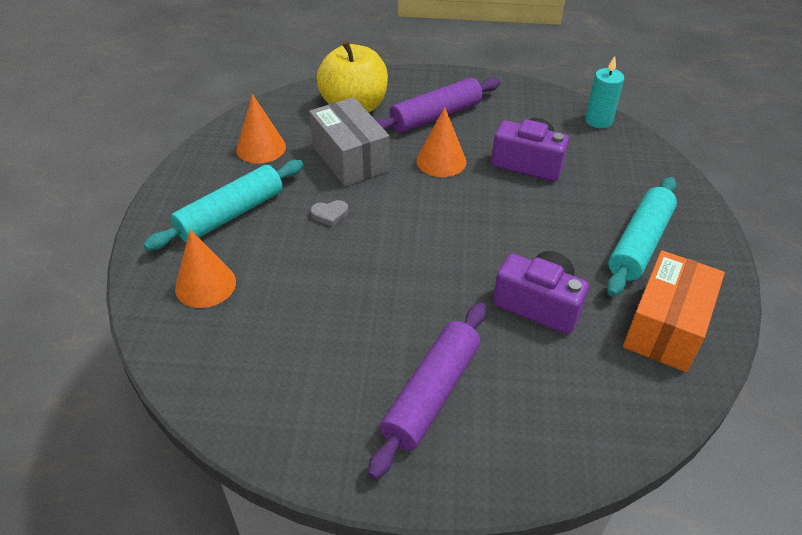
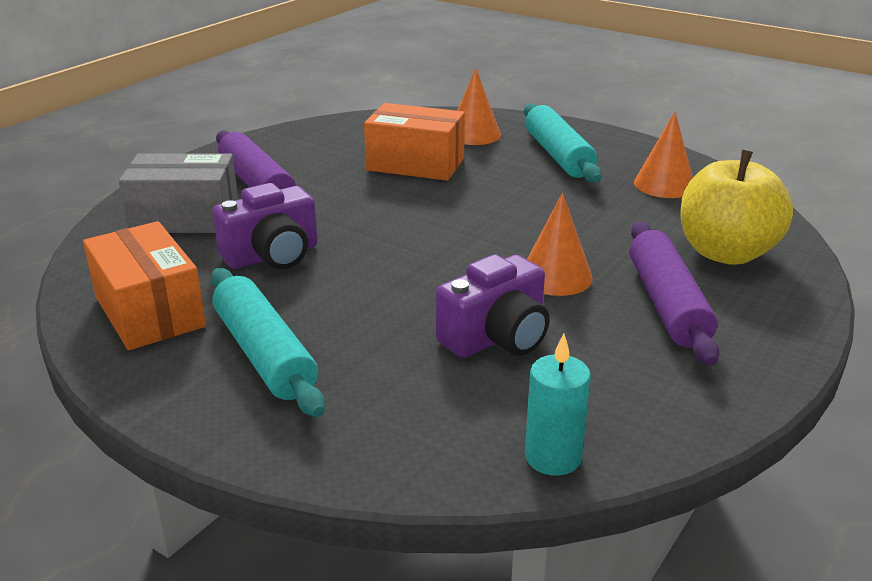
camera: 120 degrees right, 15 degrees down
grey box [309,97,390,187] -> grey box moved to [119,153,238,233]
grey heart [311,200,348,227] -> none
none -> orange box [364,103,465,181]

